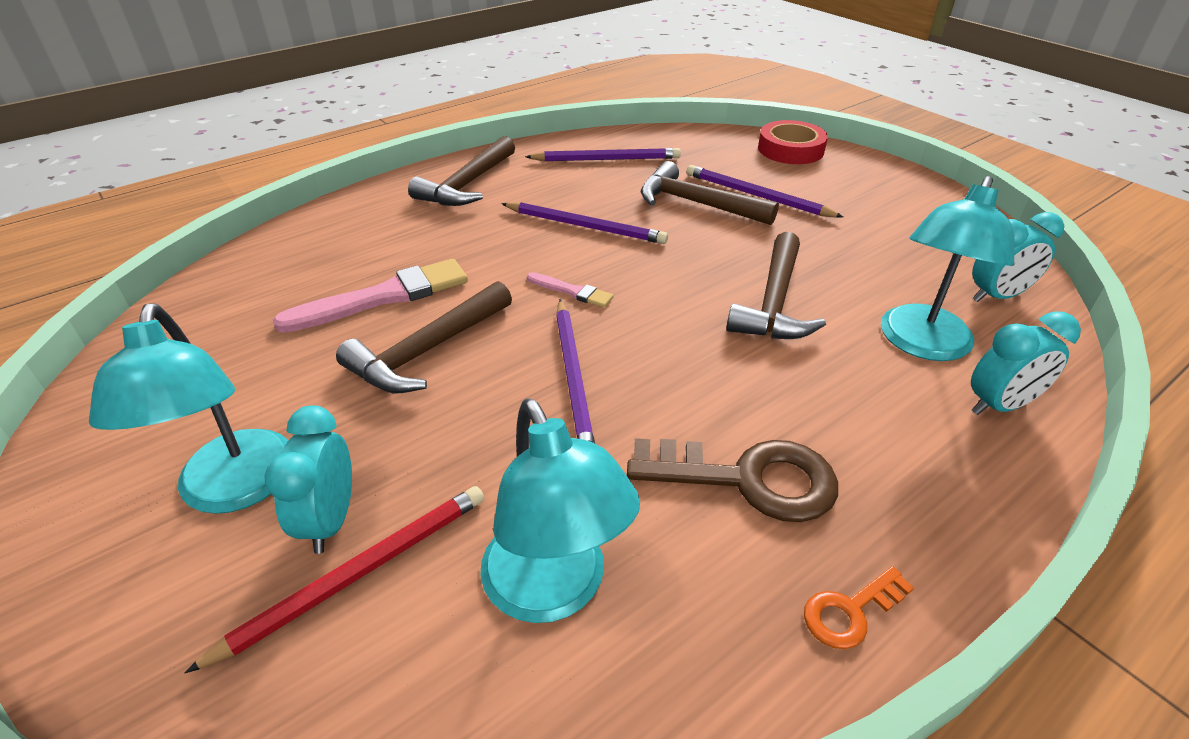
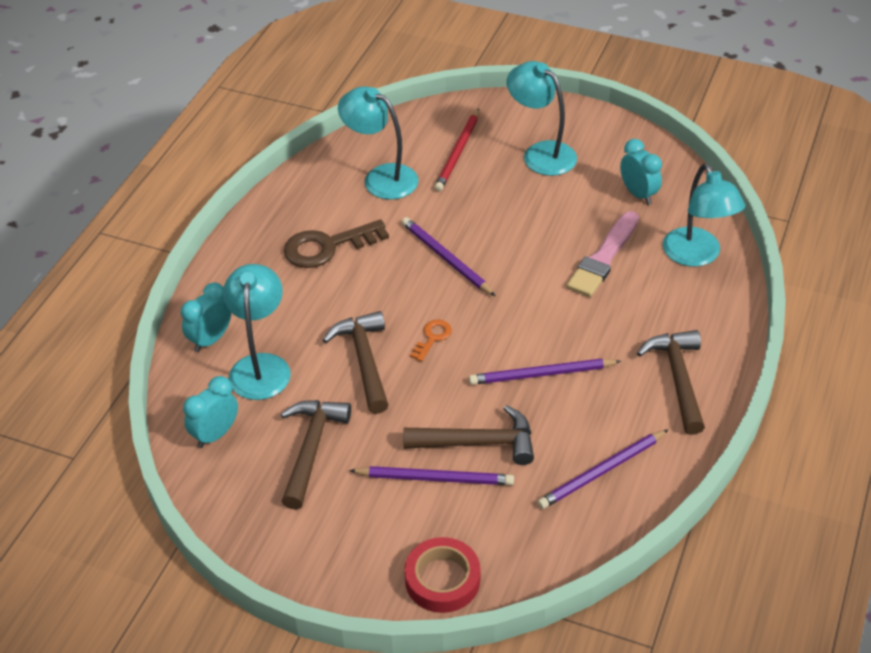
camera: 150 degrees right, 5 degrees up
turquoise clock [264,406,352,554] -> turquoise clock moved to [620,139,662,205]
brown hammer [336,281,512,394] -> brown hammer moved to [281,400,351,510]
pink brush [527,272,614,308] -> none
orange key [804,566,914,649] -> orange key moved to [410,319,452,362]
none -> turquoise lamp [663,164,745,267]

